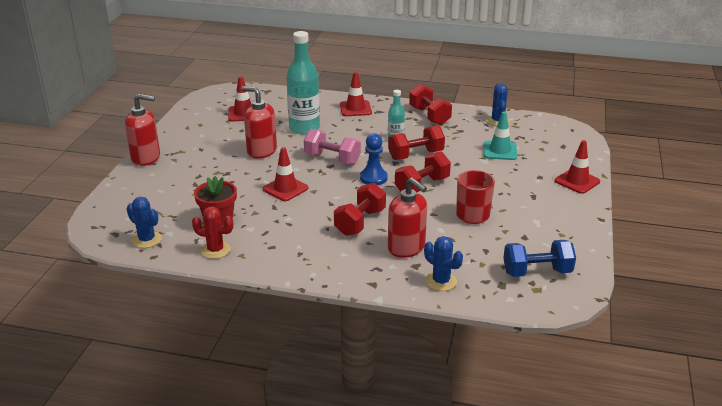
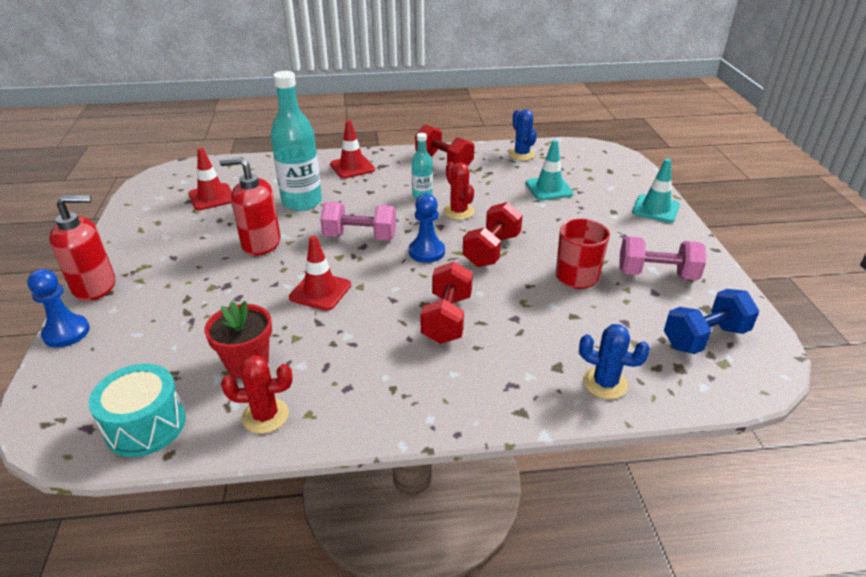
camera: 20 degrees left, 5 degrees up
blue cactus [127,197,162,248] -> turquoise drum [88,364,186,457]
red dumbbell [388,126,445,160] -> red cactus [443,162,475,220]
red soap dispenser [388,177,427,258] -> none
red traffic cone [555,140,600,194] -> turquoise traffic cone [632,159,680,223]
none -> blue pawn [27,269,90,348]
none -> pink dumbbell [619,236,706,280]

